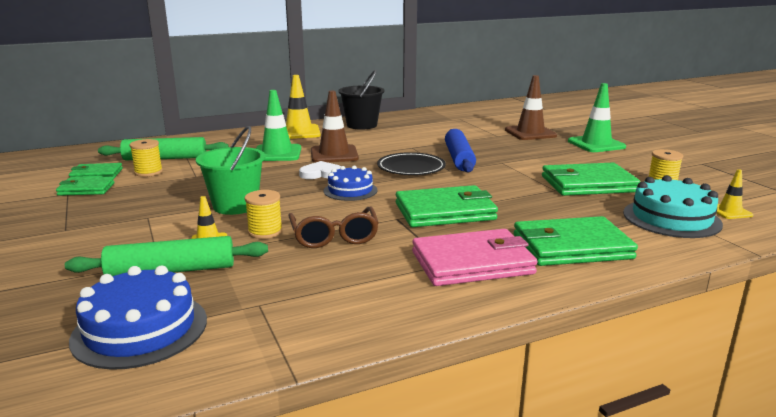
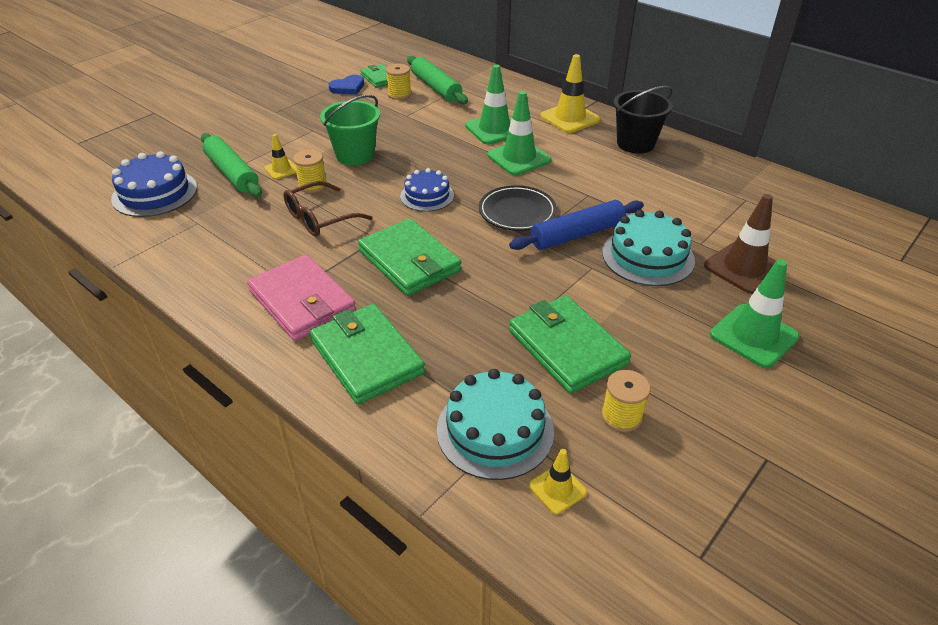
camera: 65 degrees right, 20 degrees up
green wallet [56,177,115,196] -> blue heart [329,75,364,94]
white heart [299,161,341,179] -> none
brown traffic cone [311,91,359,163] -> green traffic cone [487,91,551,175]
none -> turquoise cake [602,210,695,286]

